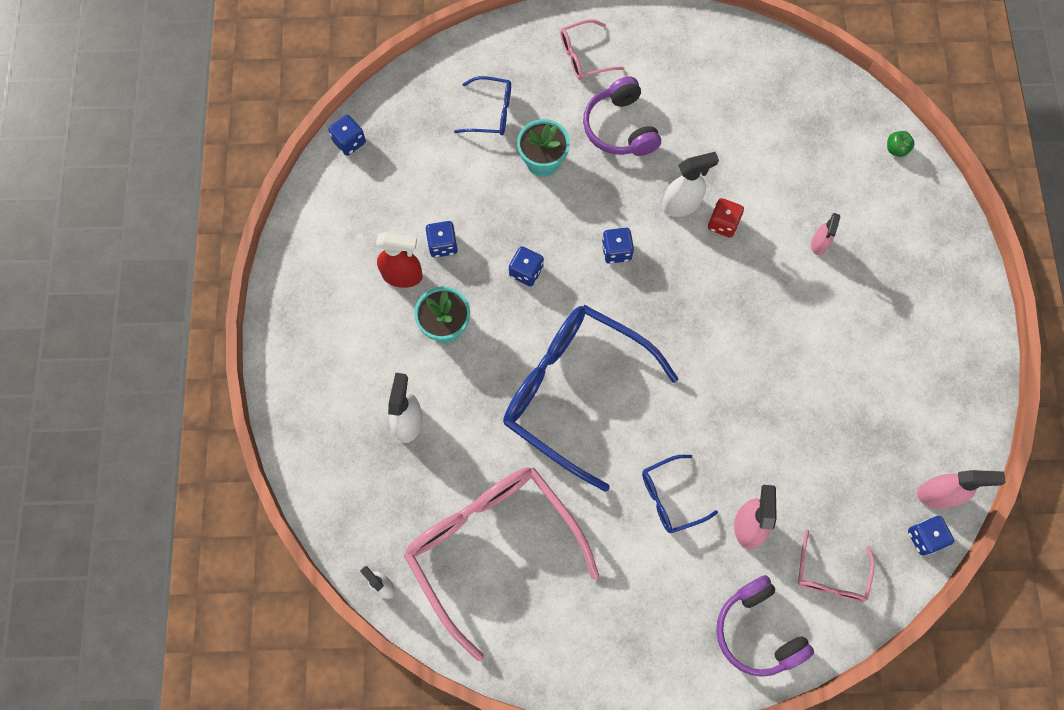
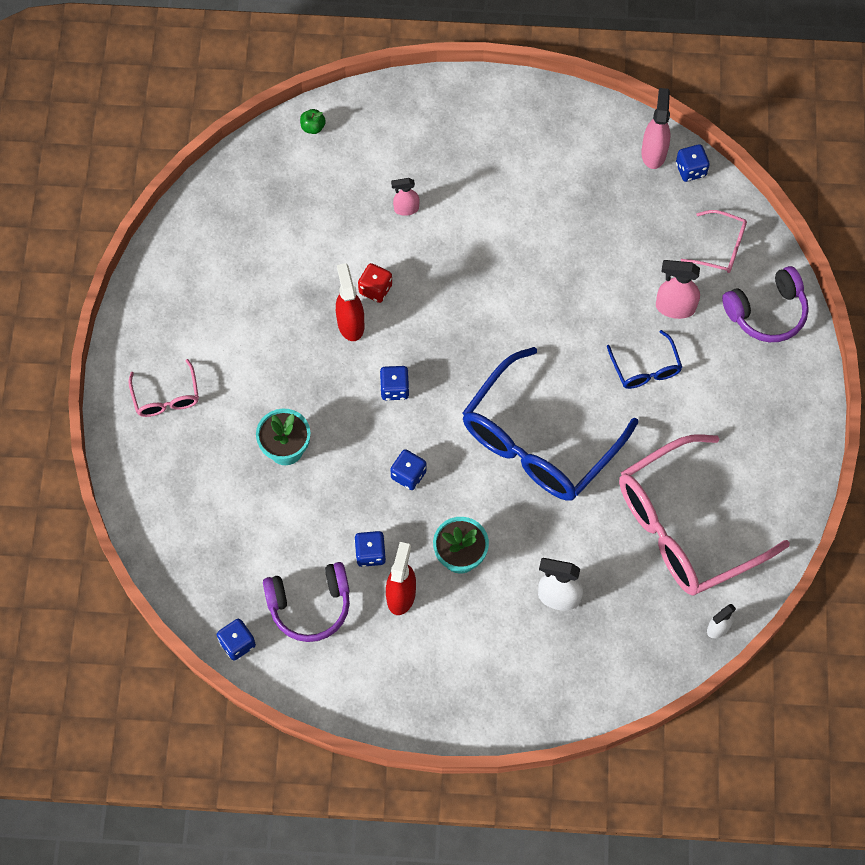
camera: 85 degrees left, 5 degrees down
blue glasses [454,76,511,135] -> none
purple headphones [583,77,661,156] -> purple headphones moved to [263,562,350,642]
white spray bottle [662,152,719,217] -> red spray bottle [336,263,364,341]
pink spray bottle [811,213,840,255] -> pink spray bottle turned 150 degrees clockwise [391,178,420,216]

